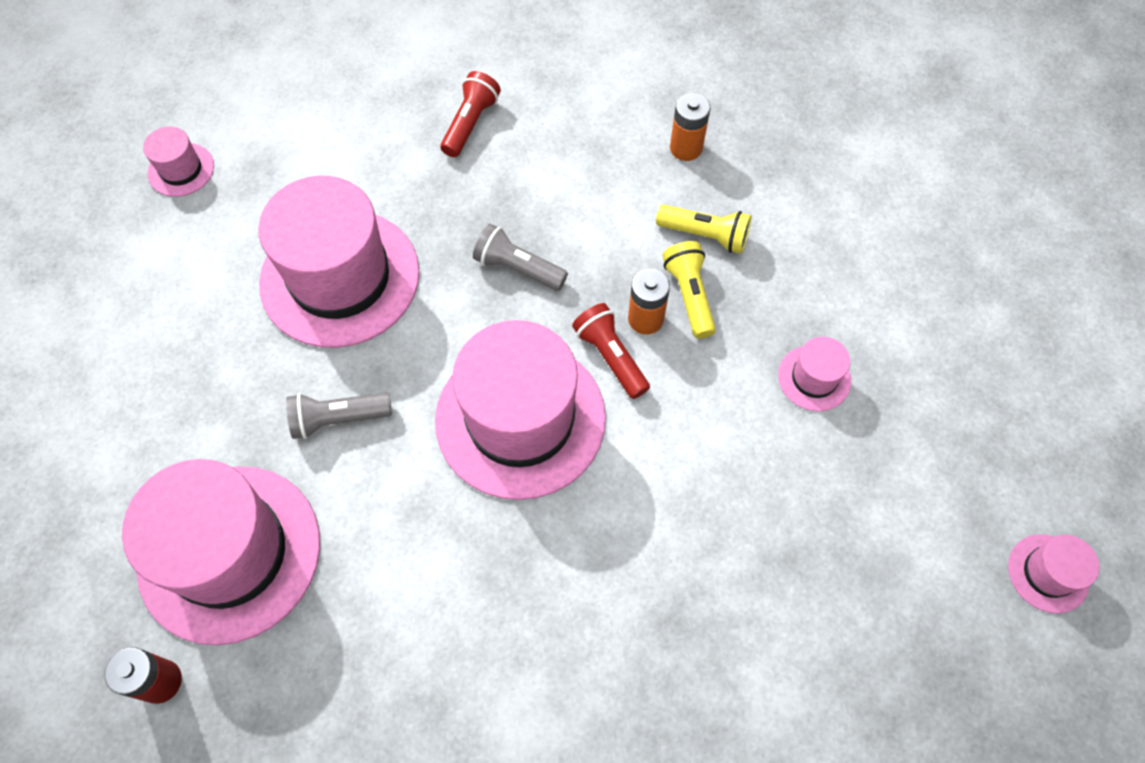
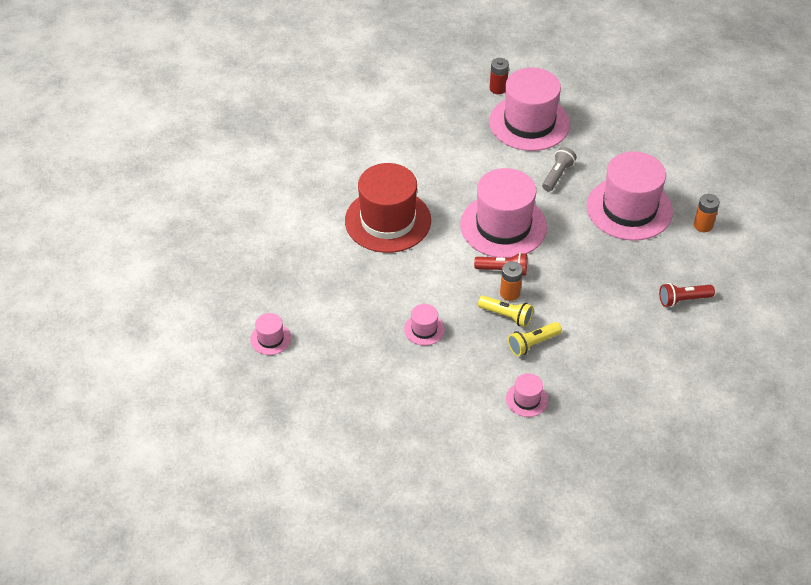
camera: 130 degrees right, 15 degrees down
pink hat [143,126,214,197] -> pink hat moved to [506,373,548,417]
red flashlight [440,71,501,157] -> red flashlight turned 105 degrees clockwise [659,283,715,307]
grey flashlight [473,224,568,291] -> none
orange battery [670,93,711,161] -> orange battery moved to [694,194,720,232]
none -> red hat [345,163,431,253]

